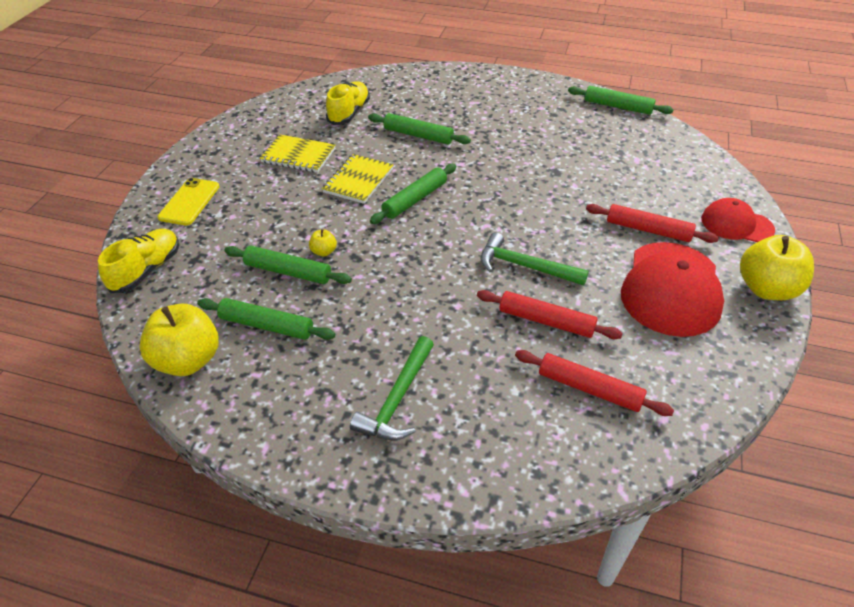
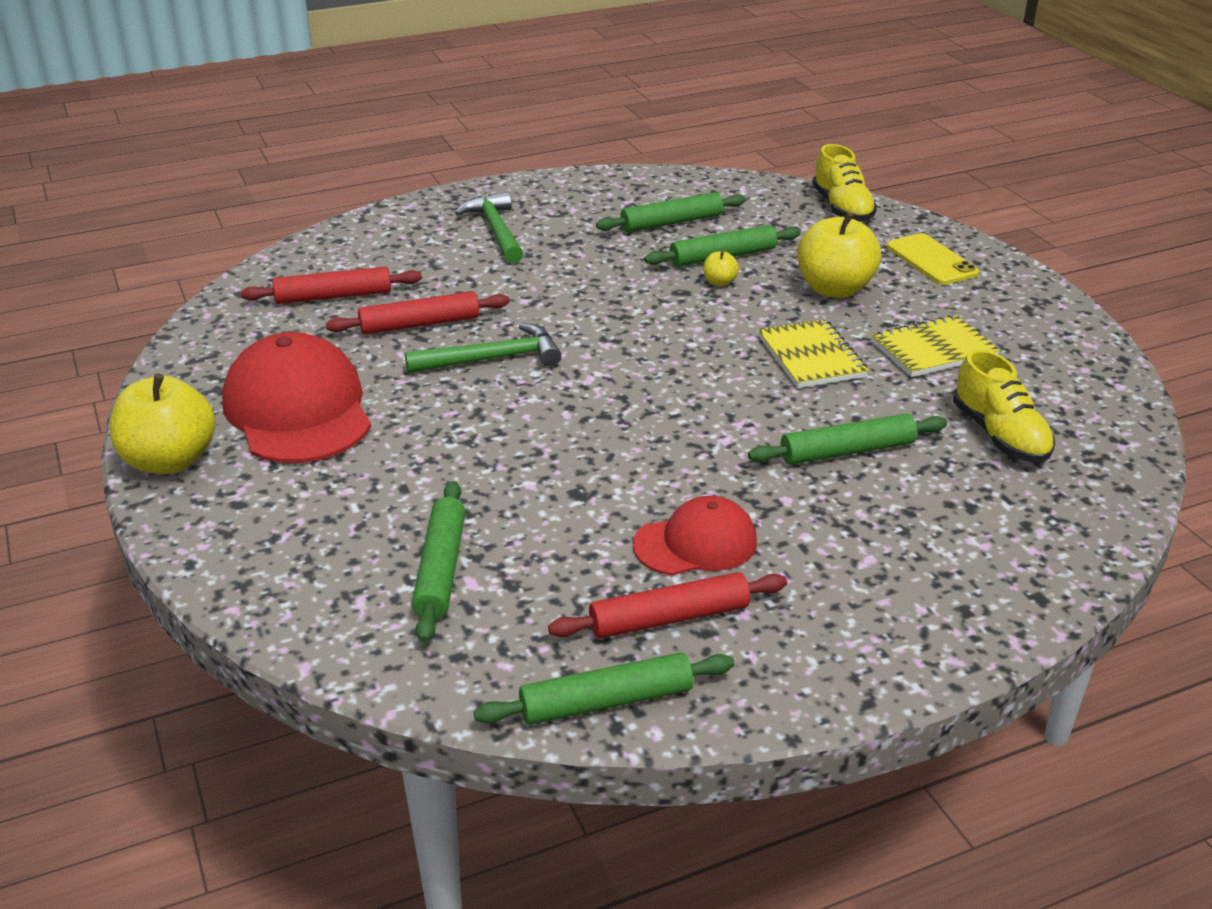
camera: 140 degrees right, 10 degrees down
yellow apple [139,303,219,376] -> yellow apple moved to [797,212,881,298]
green rolling pin [370,164,456,224] -> green rolling pin moved to [412,481,466,643]
red rolling pin [586,204,719,243] -> red rolling pin moved to [548,572,787,638]
red cap [701,198,775,242] -> red cap moved to [633,496,757,575]

